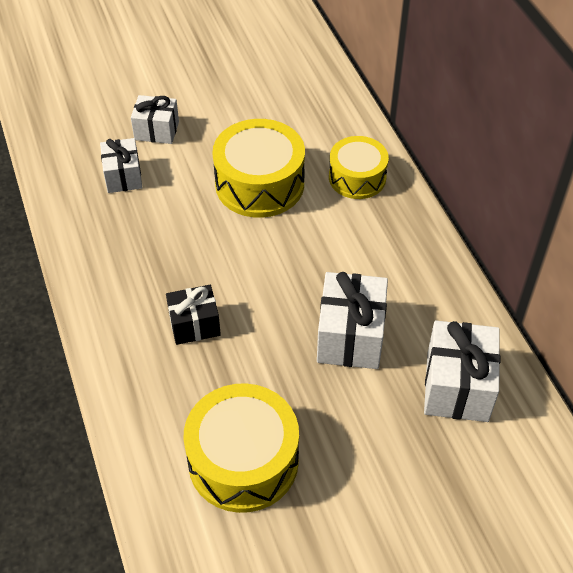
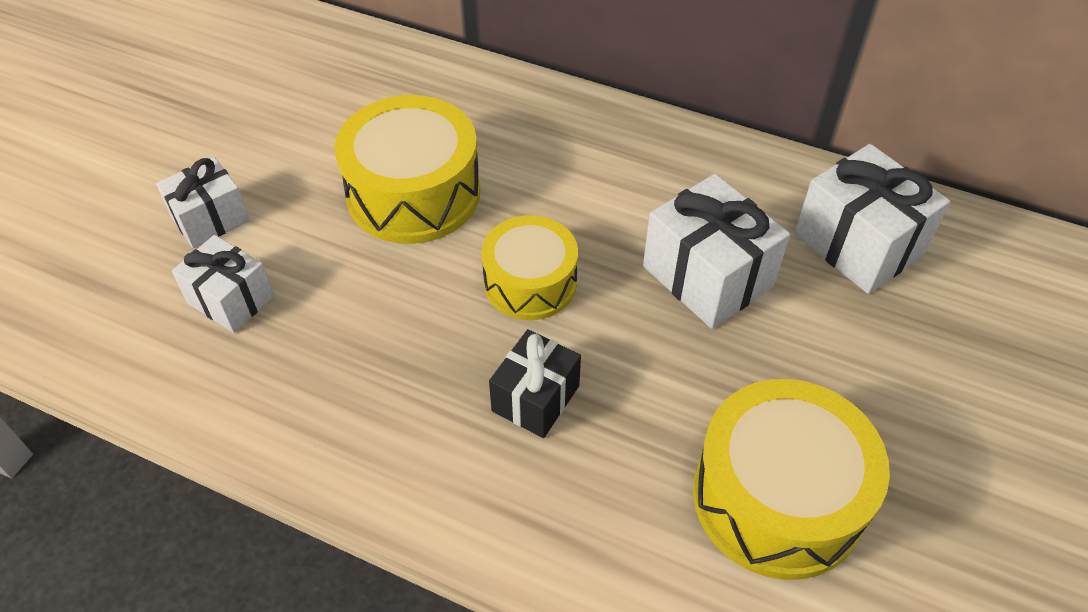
camera: 45 degrees left, 0 degrees up
yellow drum [329,136,389,199] -> yellow drum moved to [481,215,578,320]

